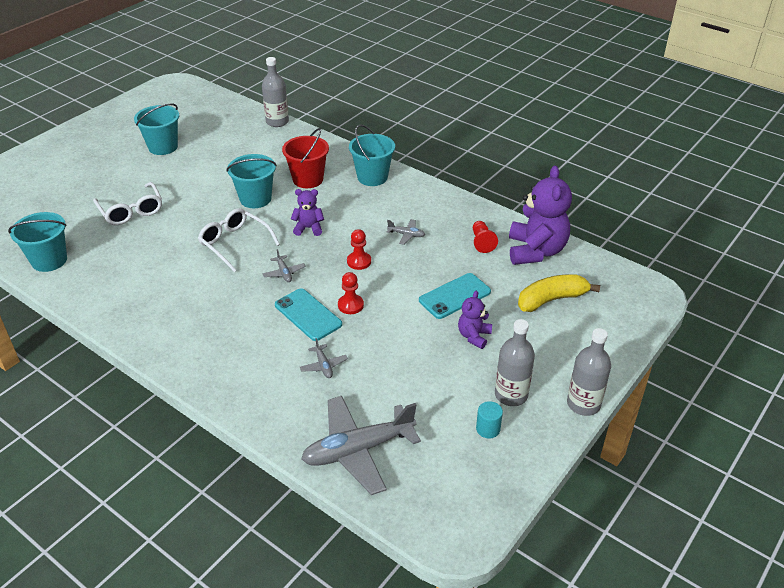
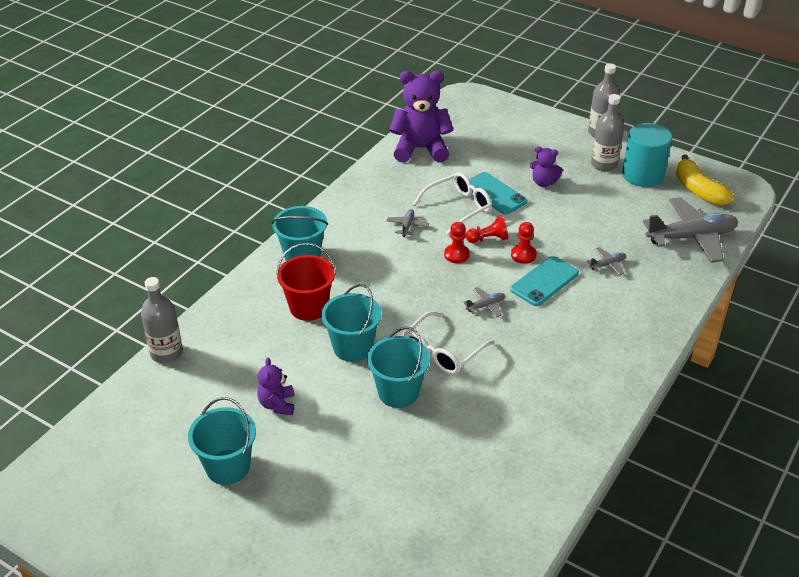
camera: 95 degrees left, 0 degrees up
turquoise bucket [8,212,67,272] -> turquoise bucket moved to [367,327,430,408]
white glasses [93,182,162,225] -> white glasses moved to [413,172,492,235]
purple teddy bear [291,189,324,236] -> purple teddy bear moved to [257,358,294,415]
grey plane [301,396,421,495] -> grey plane turned 75 degrees counterclockwise [643,197,738,263]
red pawn [473,221,498,253] -> red pawn moved to [466,215,508,243]
turquoise cylinder [476,401,503,438] -> turquoise cylinder [622,123,672,187], size x2.21
yellow banana [518,274,600,312] -> yellow banana moved to [676,155,734,205]

